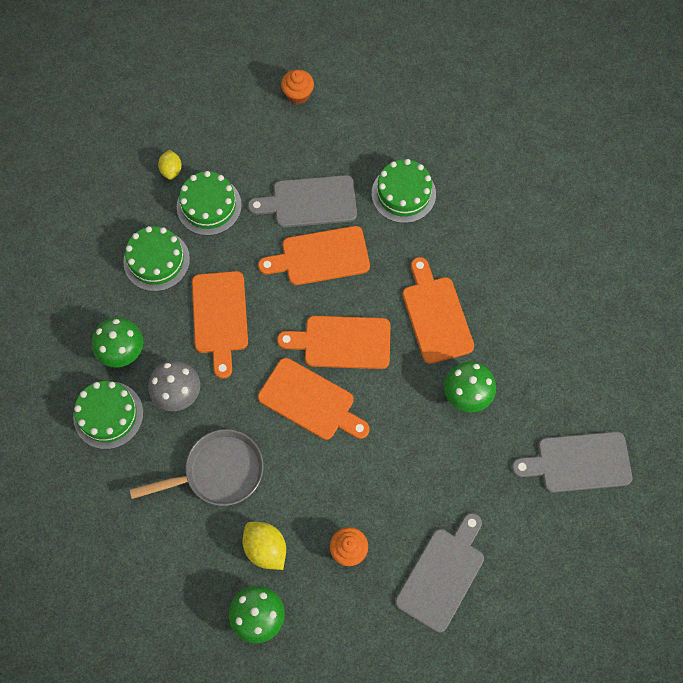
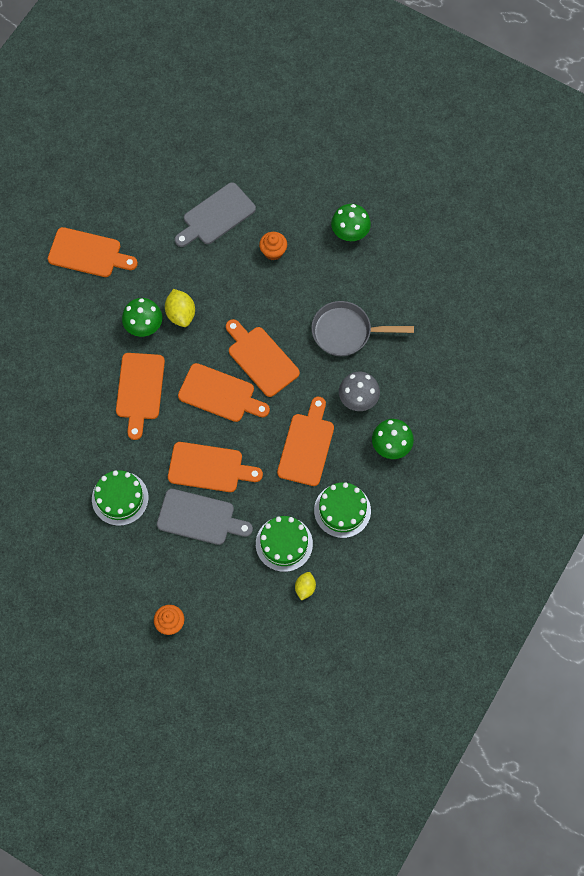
camera: 160 degrees left, 0 degrees up
green cake [73,381,143,449] -> none
yellow lemon [243,522,286,570] -> yellow lemon moved to [165,289,195,327]
grey cutting board [512,431,632,493] -> orange cutting board [48,227,138,277]

